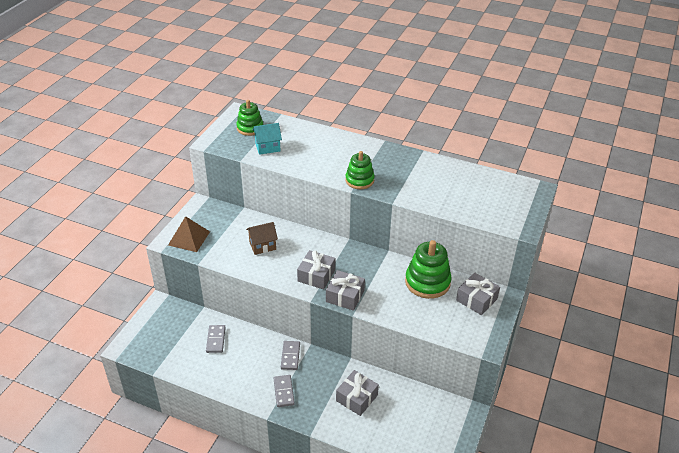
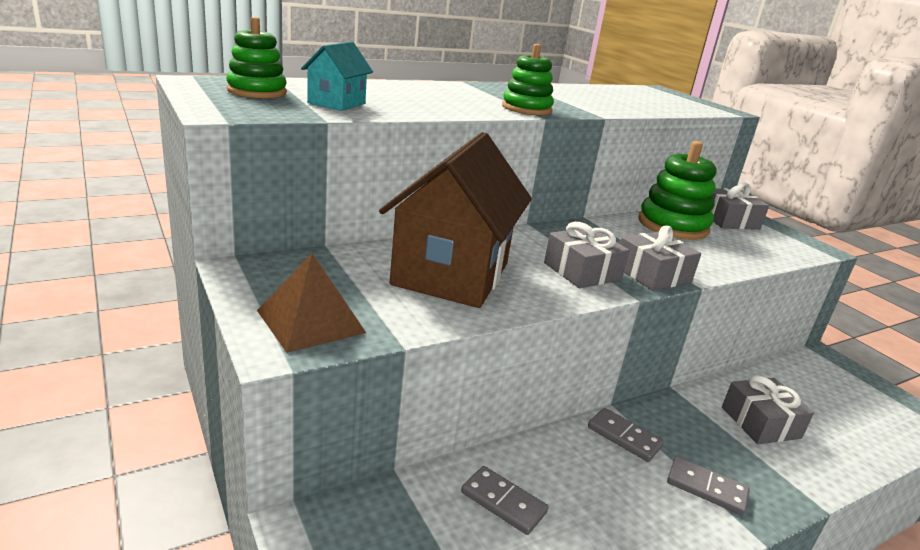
camera: 55 degrees left, 15 degrees down
brown house [246,222,278,255] -> brown house [379,132,532,308], size x2.18

